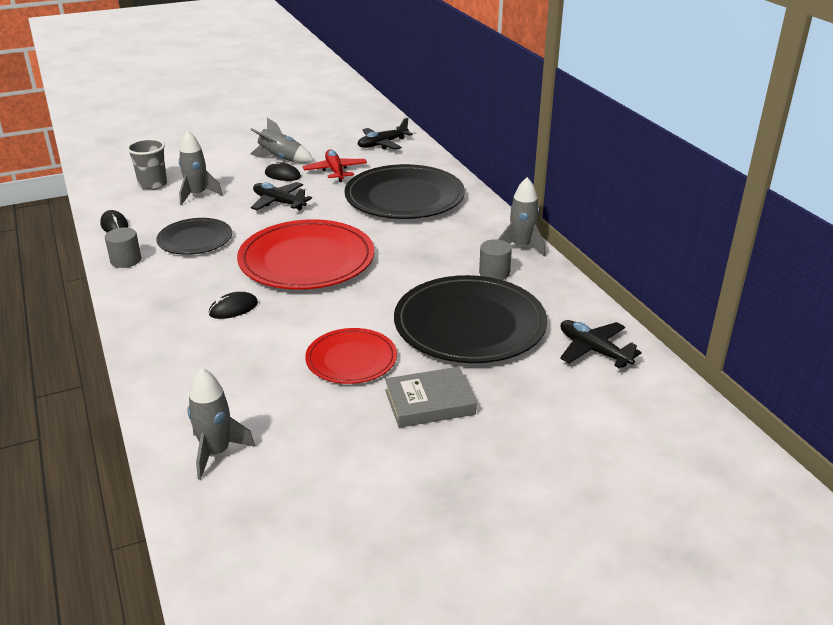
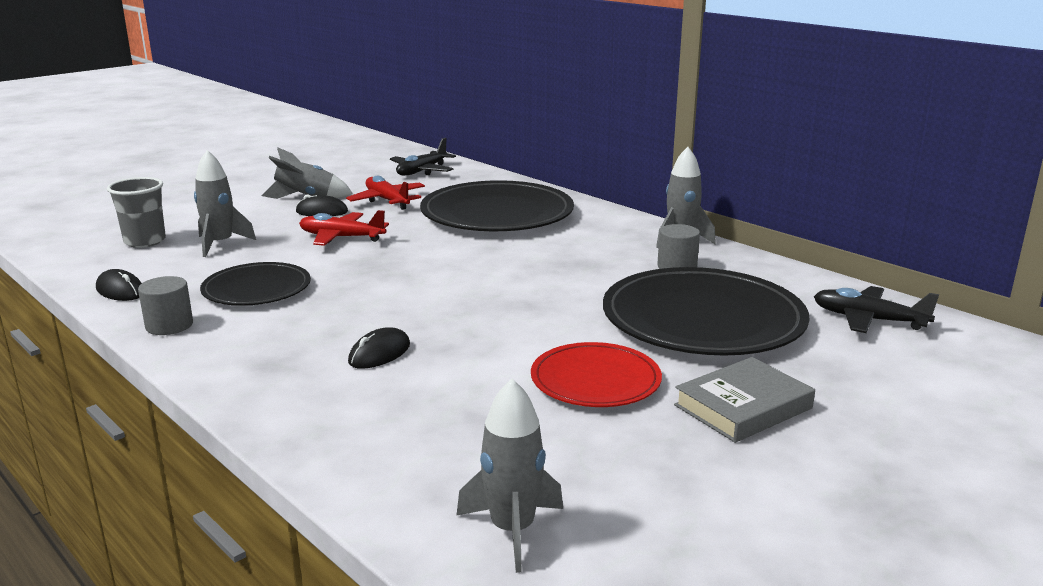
camera: 20 degrees left, 10 degrees down
red plate [237,219,374,290] -> none
black plane [251,182,312,210] -> red plane [299,210,389,246]

